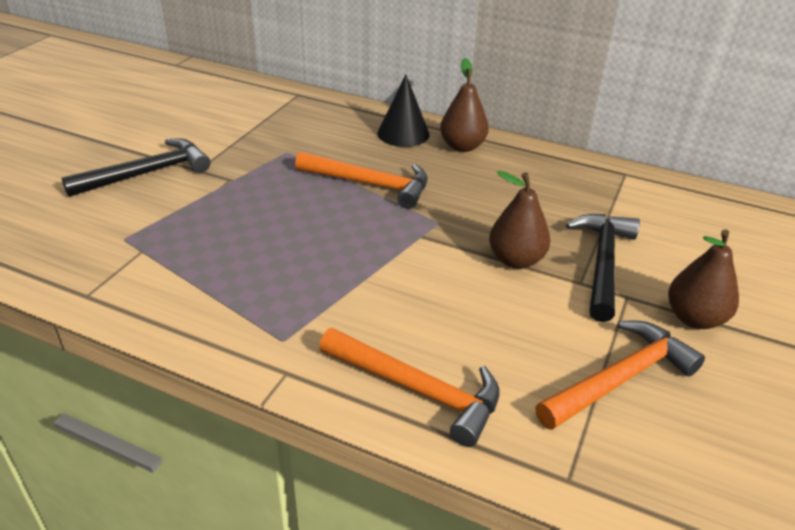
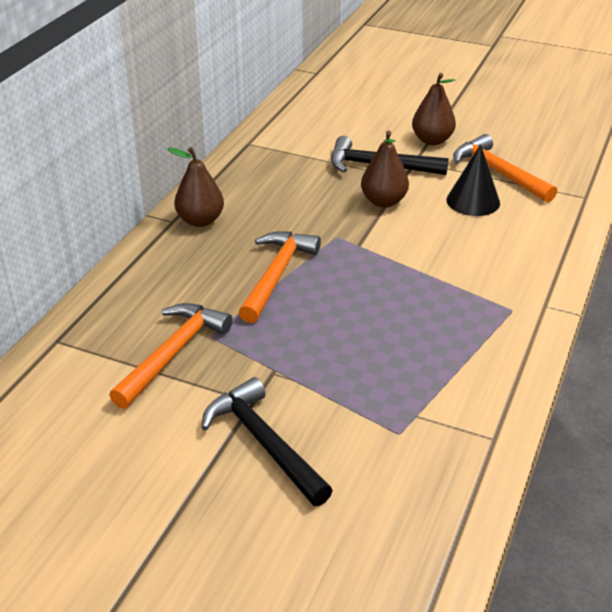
camera: 90 degrees left, 0 degrees up
orange hammer [319,328,500,447] -> orange hammer moved to [109,303,233,409]
black cone [378,75,430,147] -> black cone moved to [447,144,500,216]

